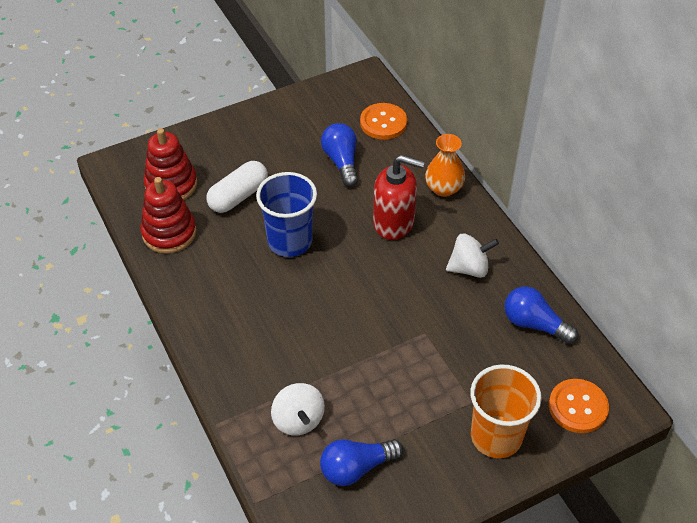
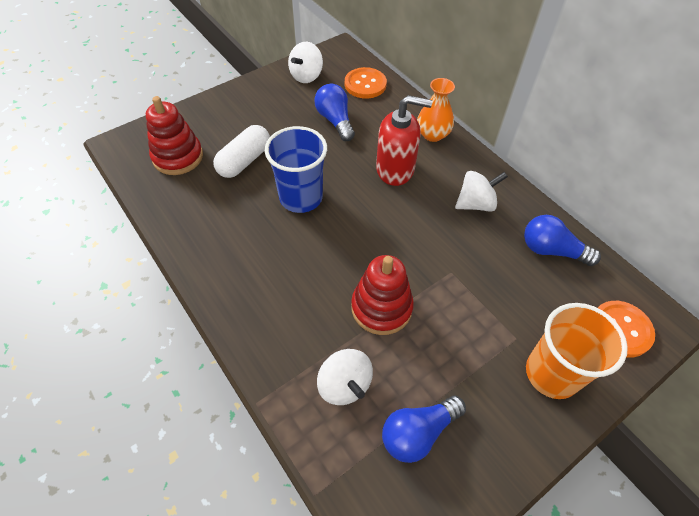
camera: 10 degrees left, 5 degrees up
red stacking toy [140,177,196,254] -> red stacking toy moved to [351,255,414,335]
none -> white spinning top [288,42,323,83]

